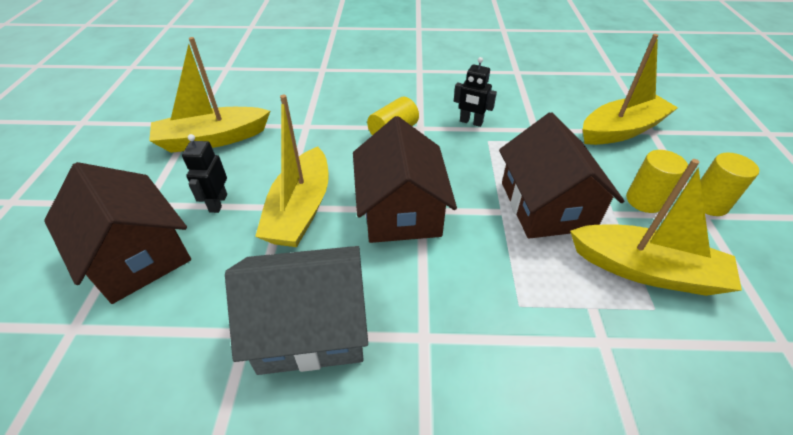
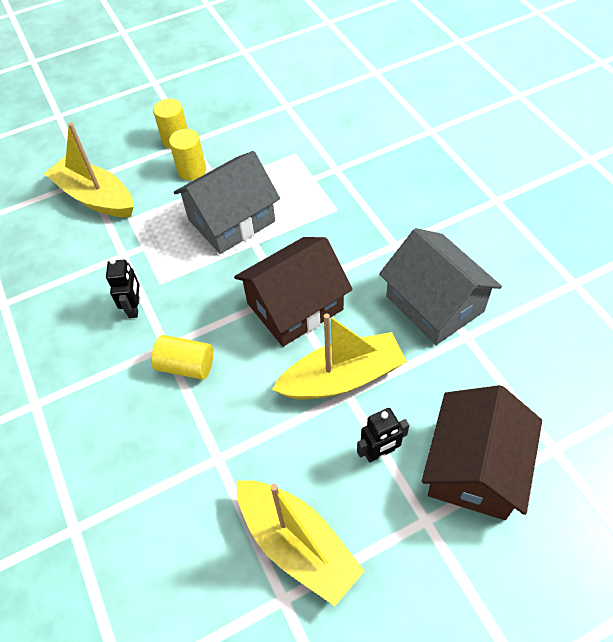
camera: 115 degrees left, 10 degrees up
brown house [499,112,624,239] -> grey house [174,151,280,254]
yellow boat [570,159,742,296] -> none

